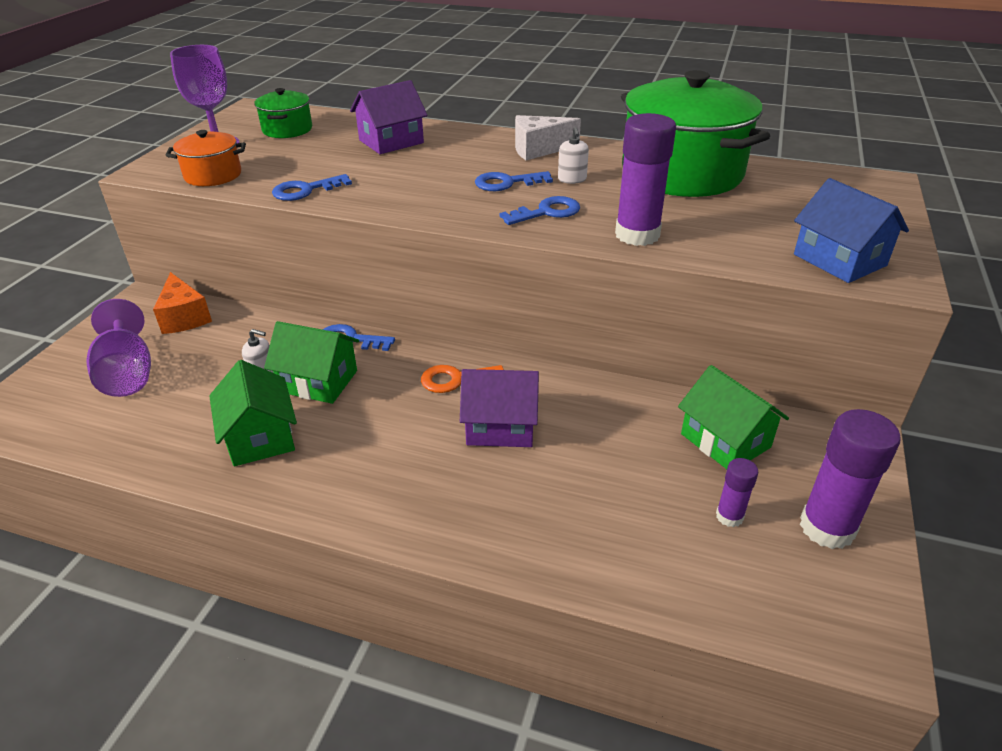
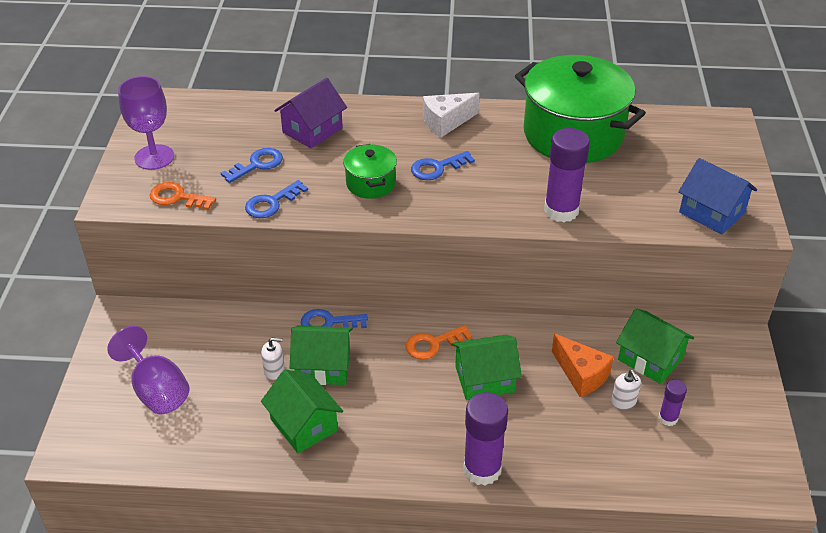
camera: 15 degrees left, 5 degrees up
orange cheese [153,272,212,334] -> orange cheese moved to [552,334,614,397]
orange pot [166,130,246,186] -> orange key [150,182,216,210]
green pot [254,88,312,138] -> green pot moved to [343,144,397,199]
purple house [460,369,539,447] -> green house [452,335,522,400]
blue key [500,196,580,225] -> blue key moved to [221,148,283,183]
white soap dispenser [558,127,589,184] -> white soap dispenser moved to [611,370,641,410]
purple glue stick [800,409,900,549] -> purple glue stick moved to [463,392,508,485]

